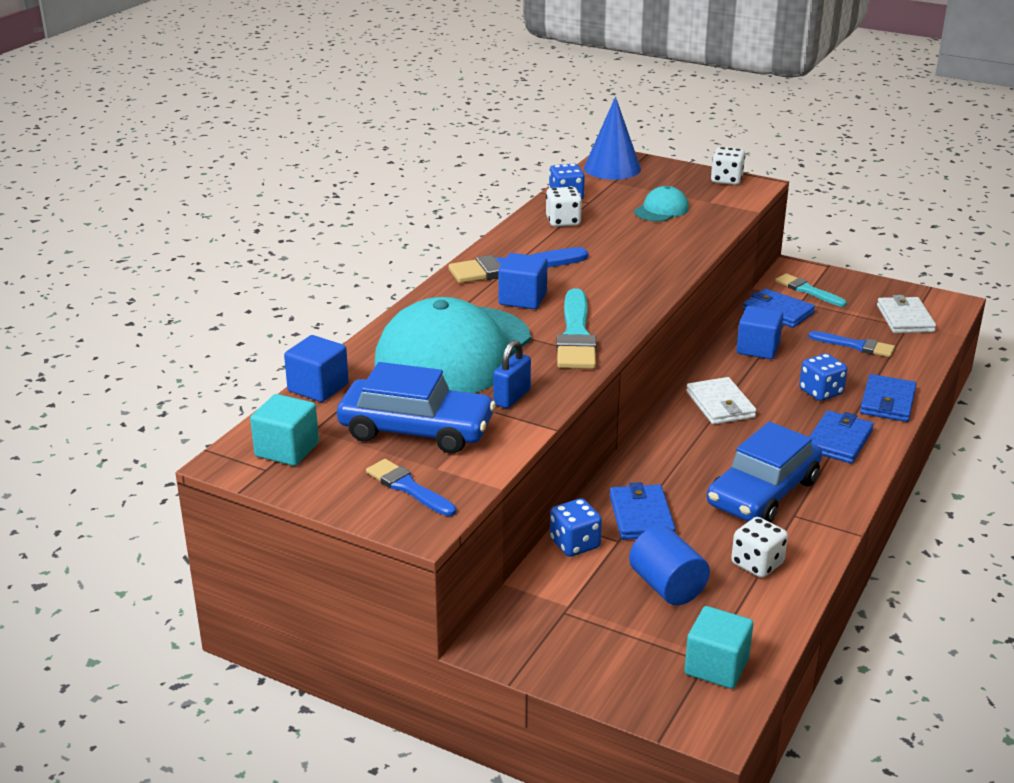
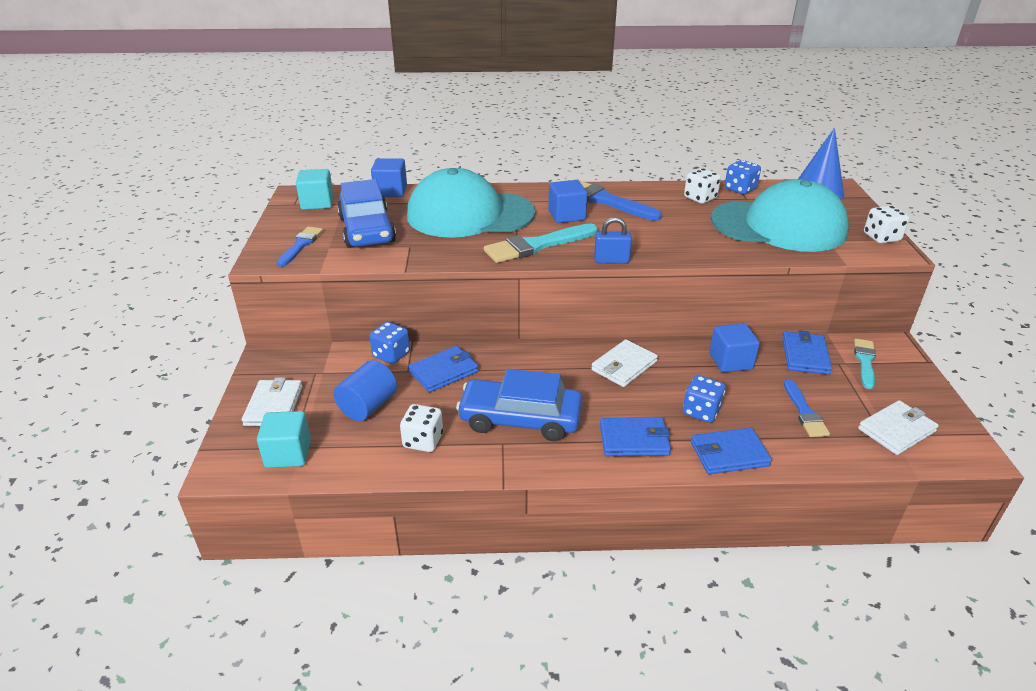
camera: 60 degrees right, 5 degrees up
blue padlock [493,340,531,408] -> blue padlock moved to [594,217,632,264]
turquoise cap [634,186,689,222] -> turquoise cap [711,179,849,252], size x2.40
none -> white wallet [242,377,302,426]

